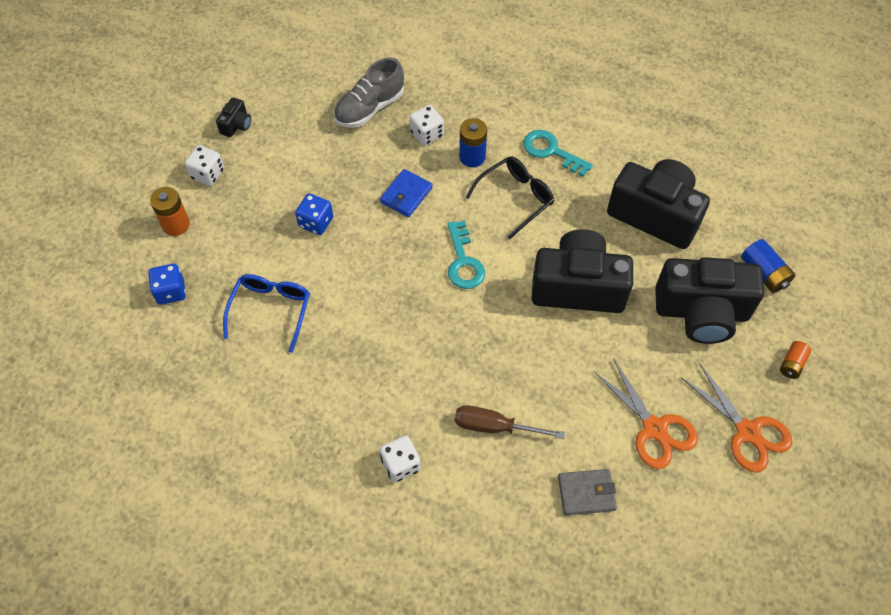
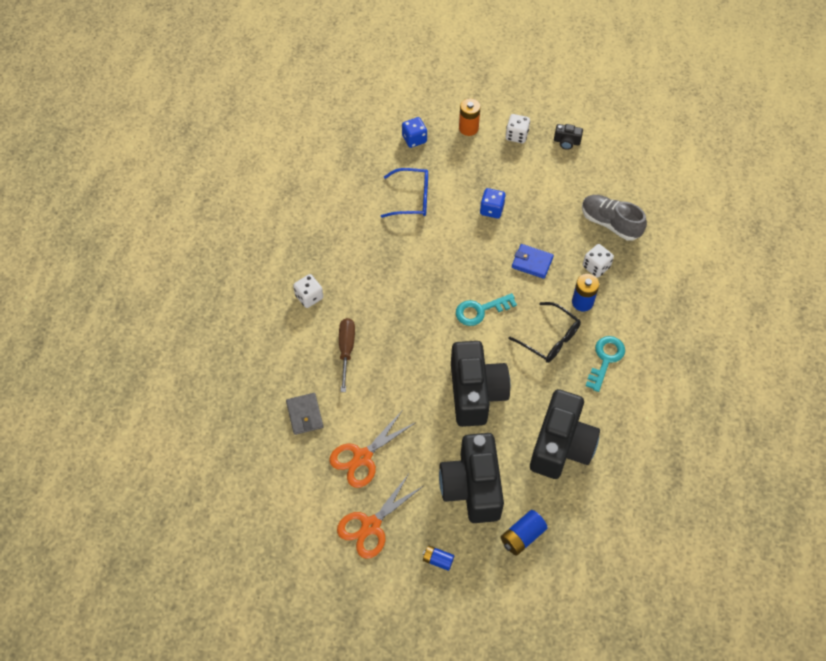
camera: 80 degrees right, 0 degrees up
orange battery [780,341,811,379] -> blue battery [423,545,454,571]

